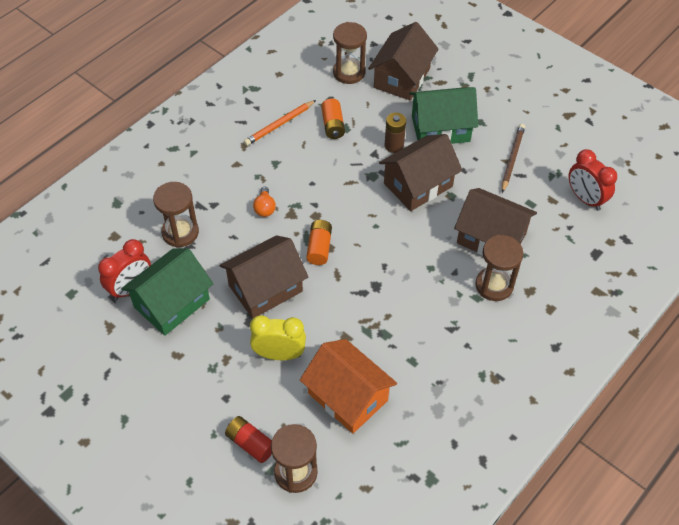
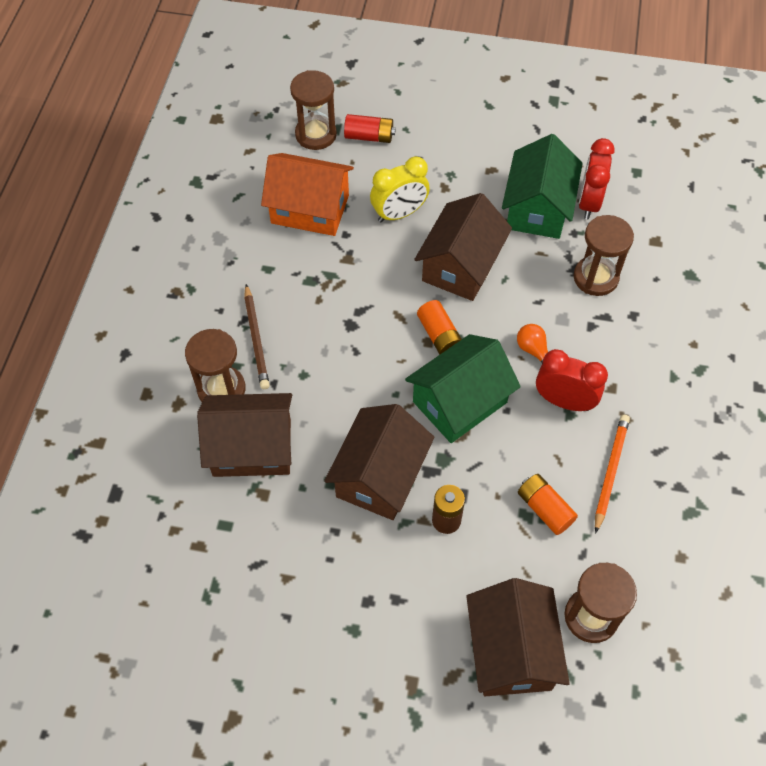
camera: 150 degrees right, 5 degrees up
green house [409,87,478,144] -> green house moved to [405,334,521,443]
brown pencil [502,124,525,193] -> brown pencil moved to [244,284,270,389]
red clock [569,149,617,211] -> red clock moved to [536,349,608,411]

